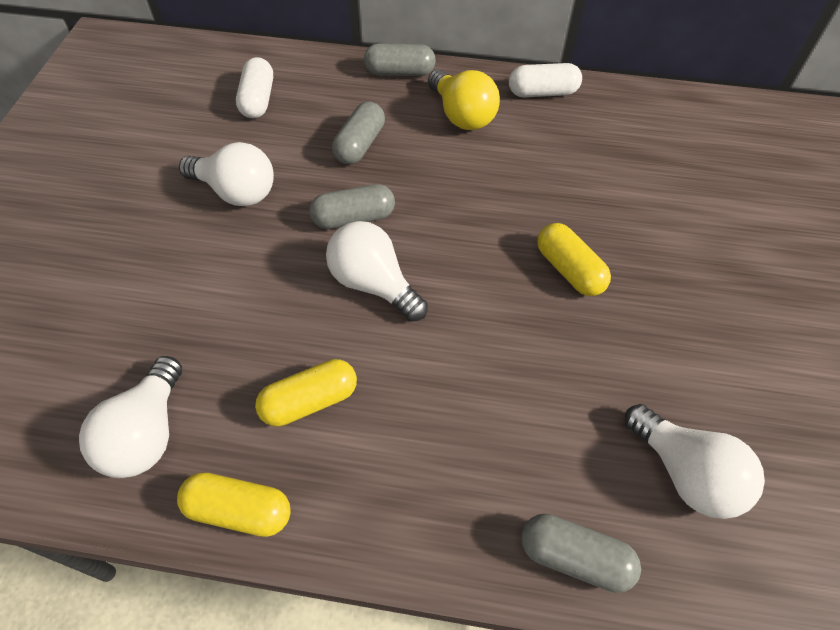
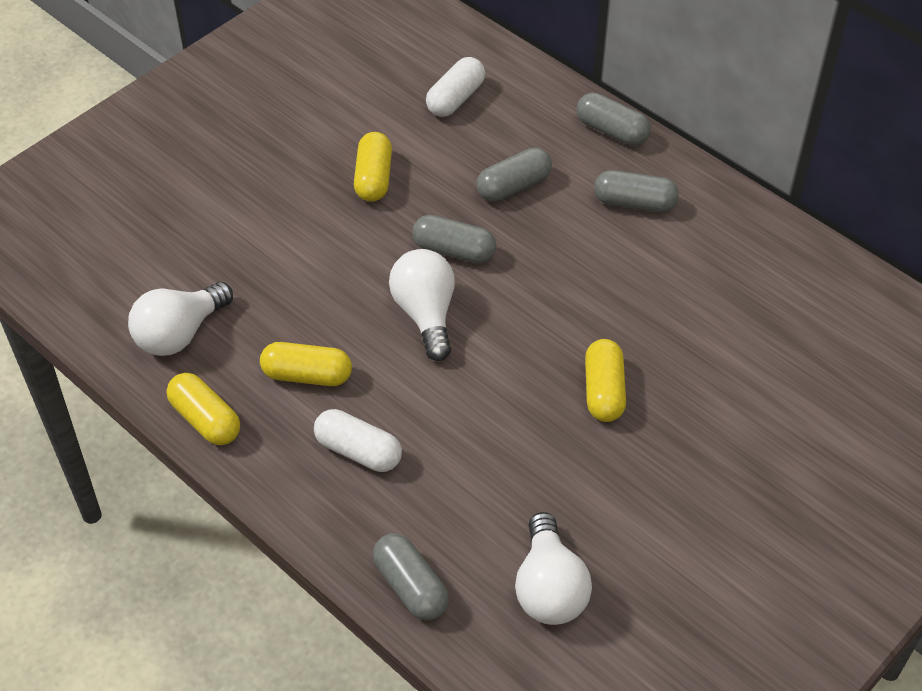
camera: 35 degrees right, 5 degrees down
white light bulb [179,142,274,206] -> yellow capsule [354,132,392,202]
yellow light bulb [428,69,500,130] -> grey capsule [594,170,679,212]
white capsule [509,63,582,97] -> white capsule moved to [314,409,402,472]

